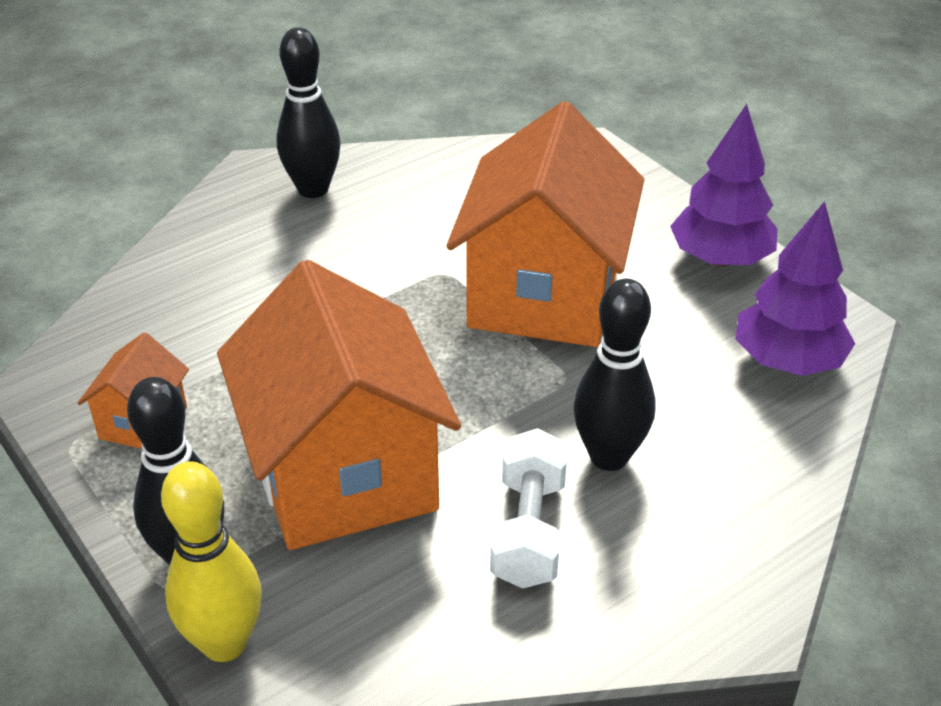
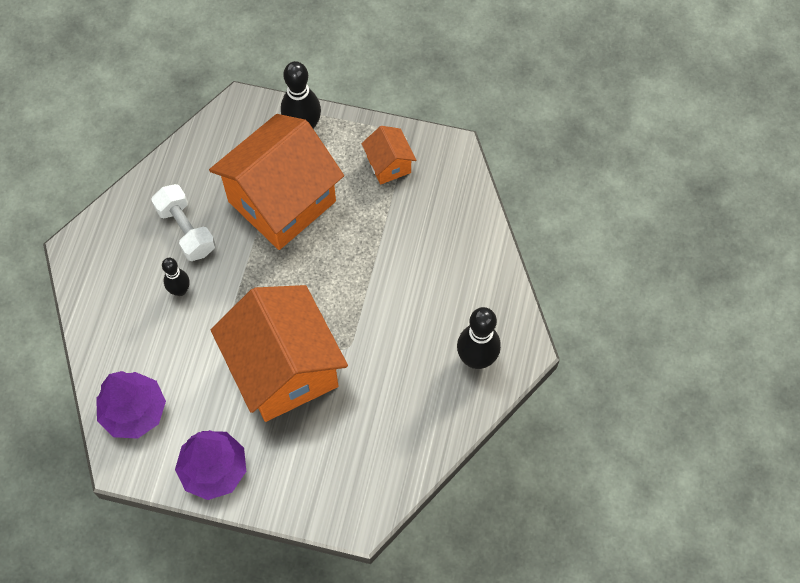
camera: 140 degrees right, 25 degrees up
yellow bowling pin [161,461,262,662] -> none
orange house [217,260,461,550] -> orange house turned 75 degrees counterclockwise [209,114,344,250]
black bowling pin [574,279,656,471] -> black bowling pin [162,258,189,296], size x0.60

